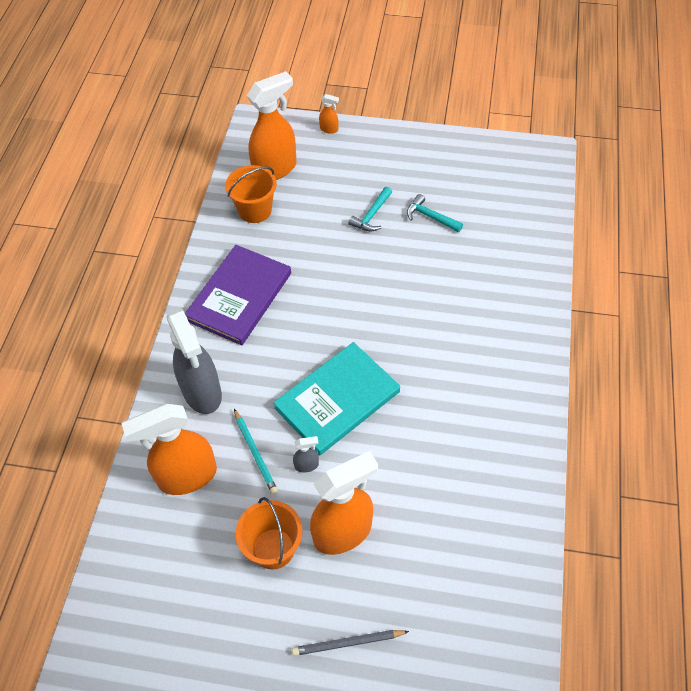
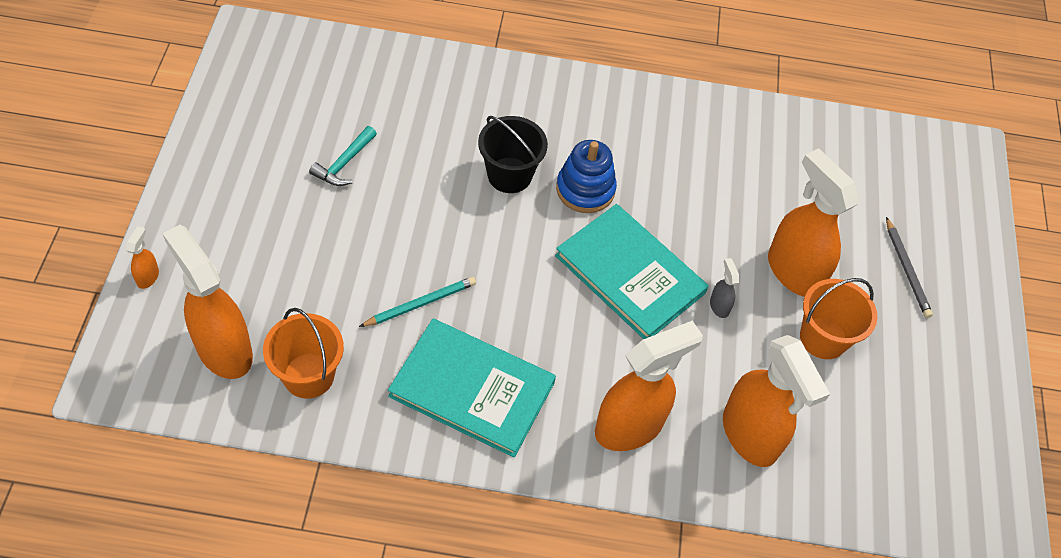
camera: 100 degrees left, 0 degrees up
grey spray bottle [166,309,222,414] -> orange spray bottle [595,320,703,451]
purple book [185,245,291,345] -> turquoise book [388,319,556,458]
turquoise pencil [234,409,278,495] -> turquoise pencil moved to [359,277,476,327]
turquoise hammer [349,187,392,232] -> none
none -> black bucket [478,116,548,193]
none -> blue stacking toy [556,140,617,213]

